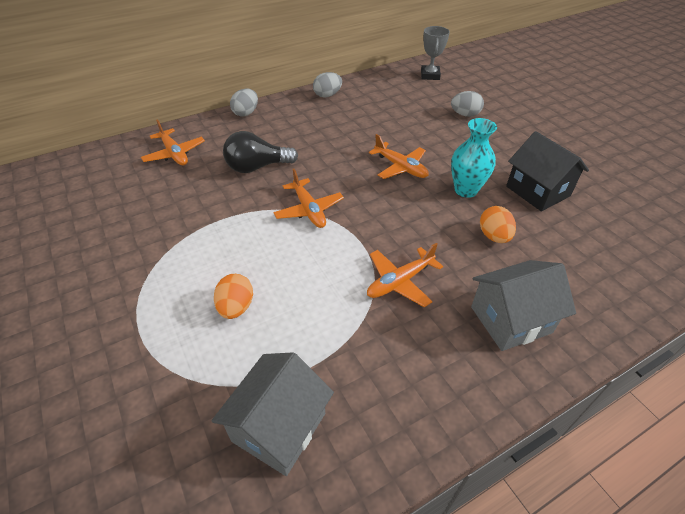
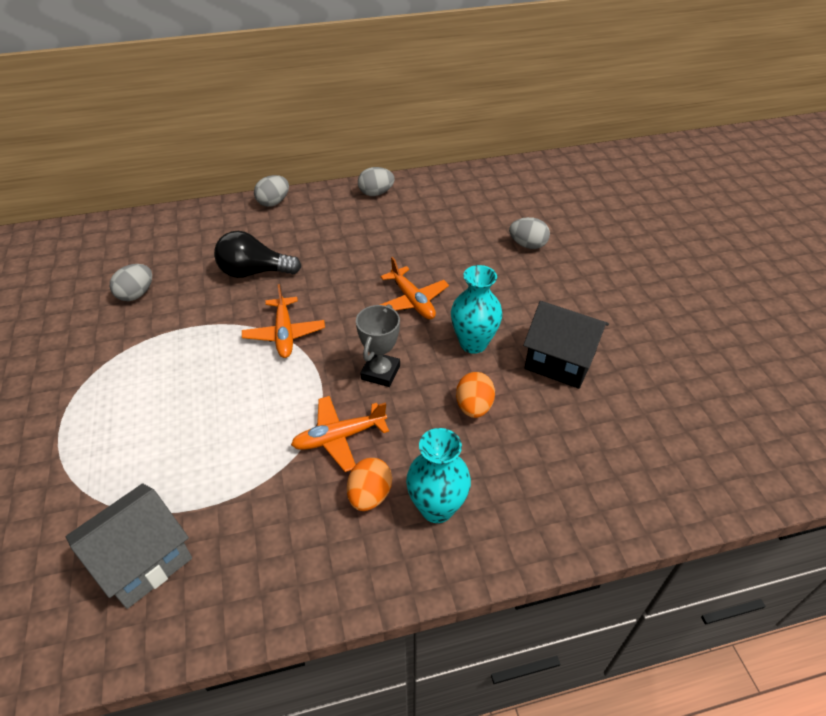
camera: 15 degrees right, 0 degrees up
orange plane [141,119,205,165] -> none
orange egg [214,274,253,319] -> orange egg moved to [347,458,392,511]
grey trophy [421,26,450,80] -> grey trophy moved to [356,304,400,387]
grey house [471,260,576,351] -> turquoise vase [406,428,471,523]
black house [506,131,589,211] -> black house turned 45 degrees counterclockwise [523,301,609,389]
none -> grey egg [110,264,152,301]

